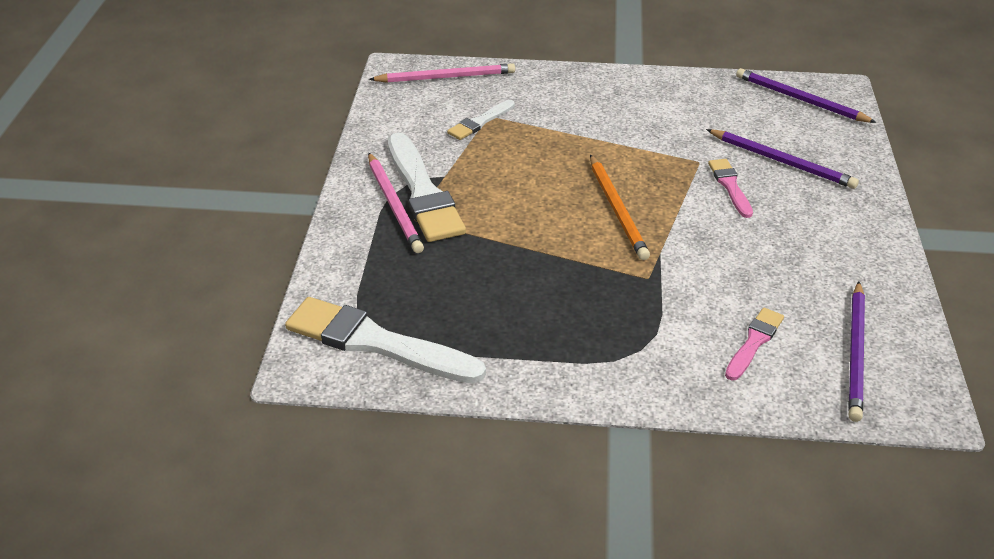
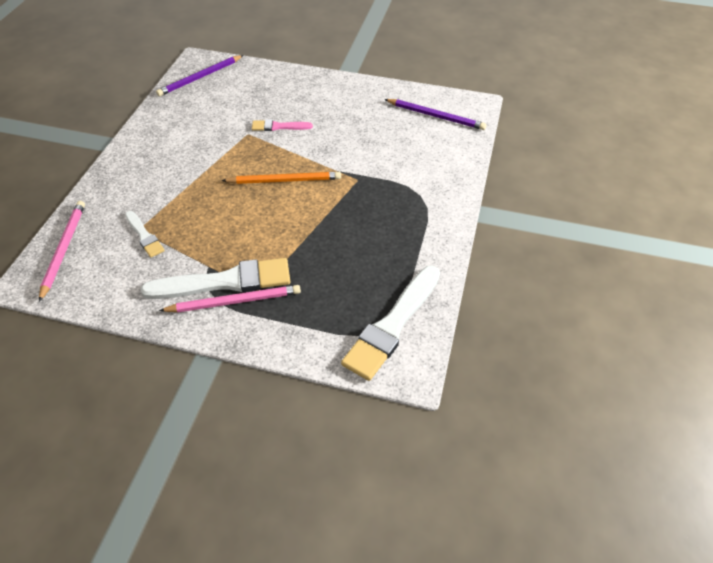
camera: 80 degrees left, 10 degrees up
purple pencil [706,129,859,189] -> none
pink brush [725,308,784,381] -> none

